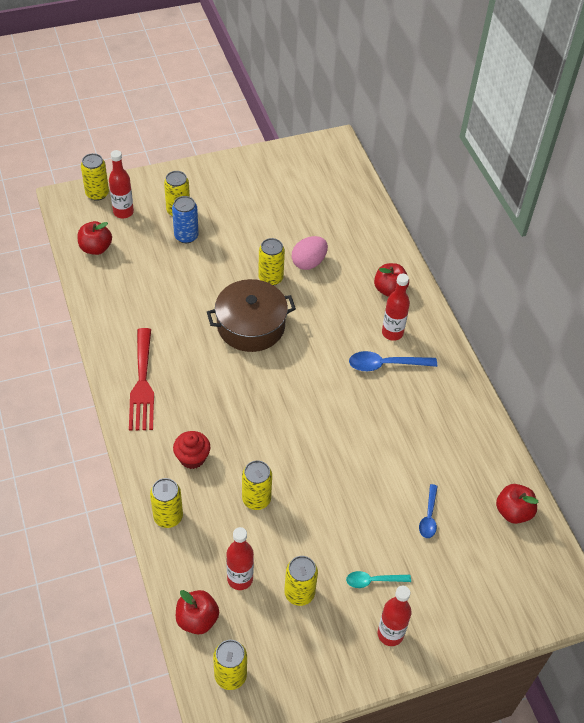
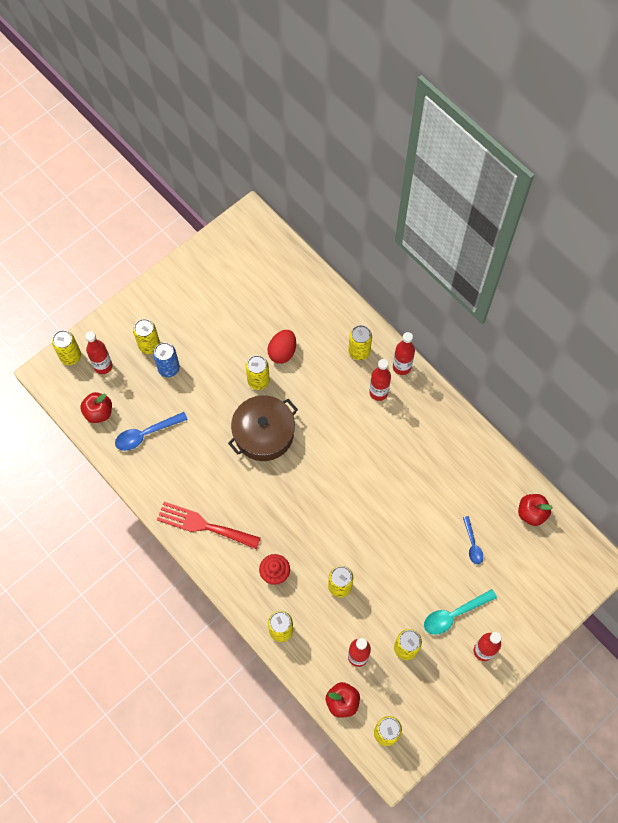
camera: 20 degrees left, 15 degrees up
red fork [129,328,154,431] -> red fork turned 135 degrees clockwise [157,502,261,549]
pink egg [292,236,328,270] -> red egg [268,330,296,364]
turquoise spoon [346,571,411,588] -> turquoise spoon [424,589,497,635], size x1.56
blue spoon [349,351,437,371] -> blue spoon moved to [115,412,188,451]
red apple [374,263,409,297] -> yellow can [348,325,372,360]
none -> red bottle [393,332,415,375]

